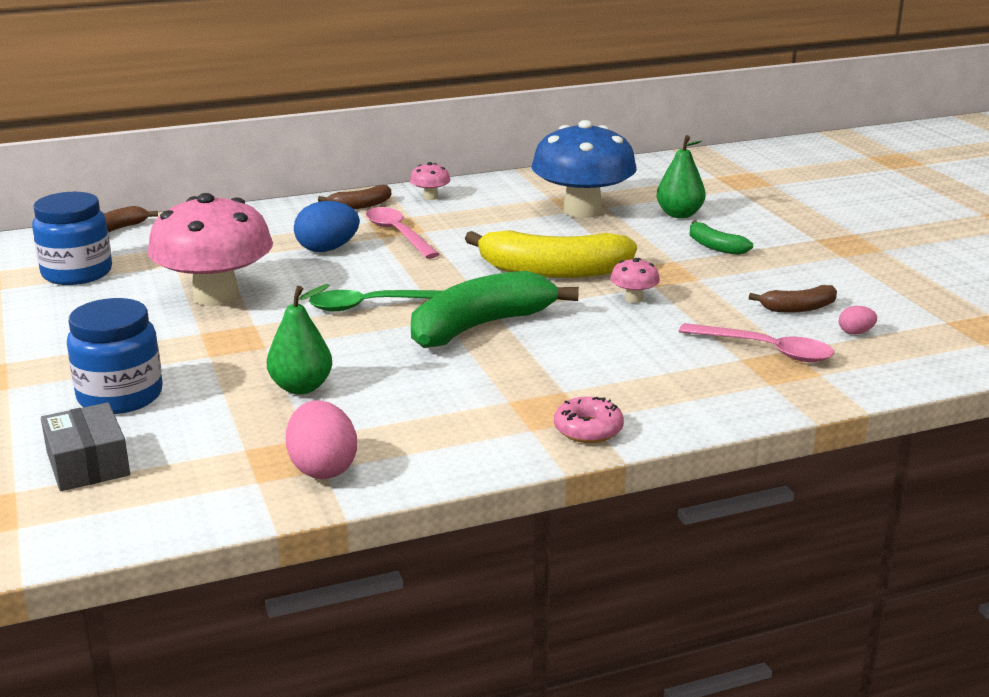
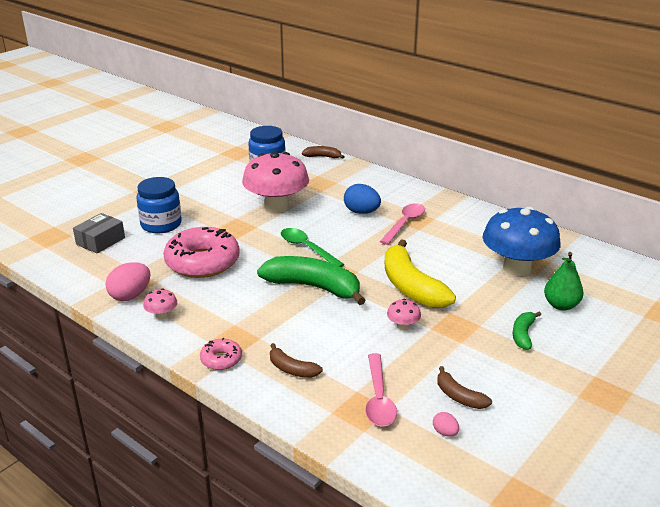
camera: 60 degrees right, 5 degrees up
green pear [267,284,332,394] -> pink donut [163,227,240,278]
brown banana [318,185,391,209] -> brown banana moved to [270,343,323,378]
pink mushroom [410,162,451,200] -> pink mushroom moved to [144,288,177,320]

